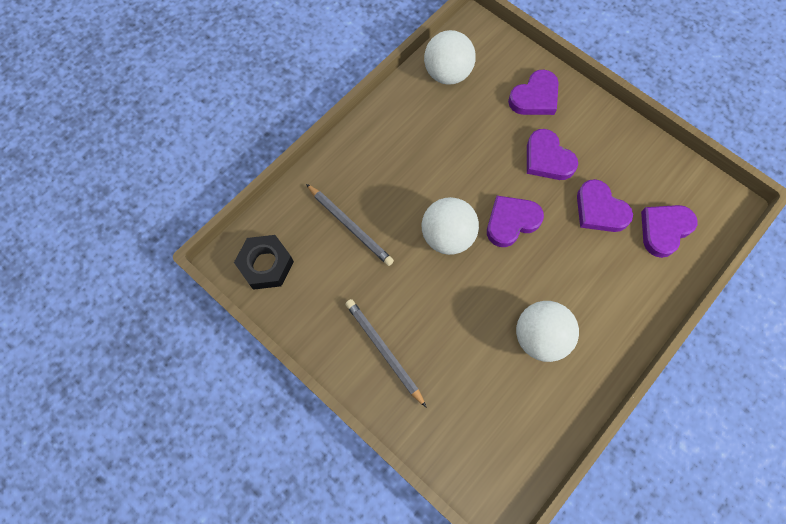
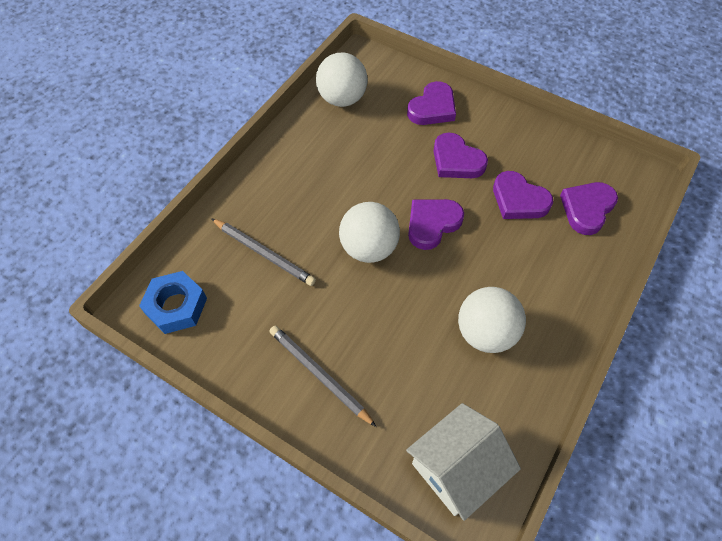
camera: 10 degrees left, 10 degrees down
black nut [234,235,294,290] -> blue nut [139,271,207,334]
none -> white house [406,403,521,521]

